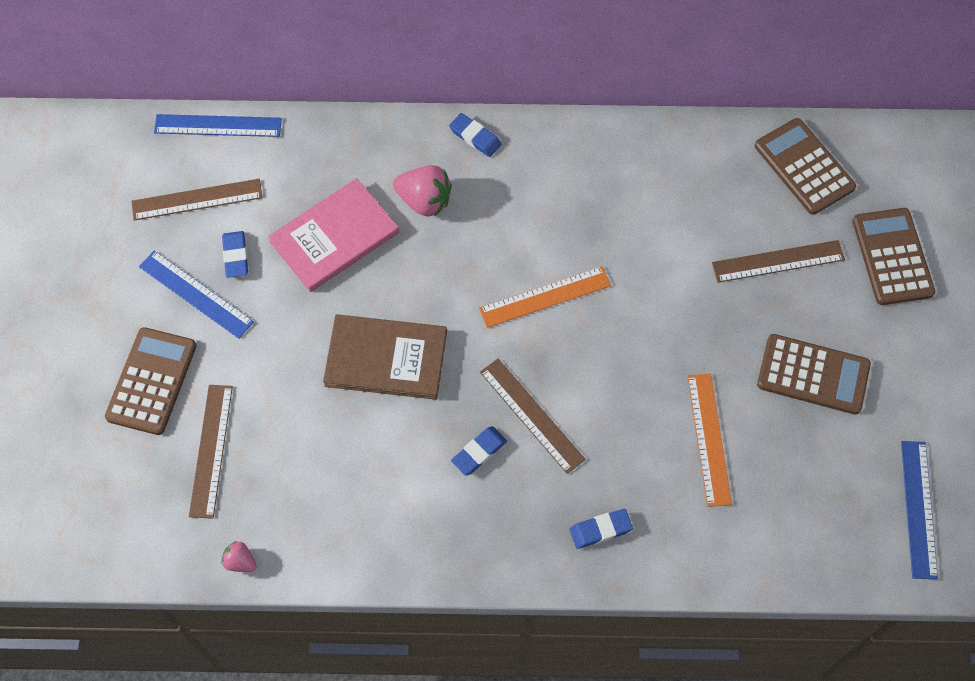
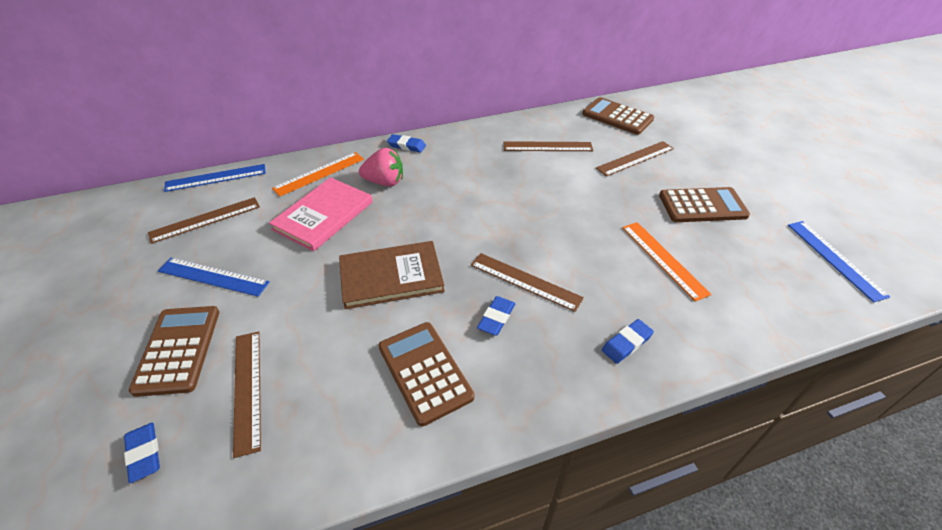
camera: 20 degrees left, 20 degrees down
pink strawberry [221,541,257,572] -> none
blue eraser [222,231,248,278] -> blue eraser moved to [124,423,160,483]
orange ruler [479,266,611,328] -> orange ruler moved to [272,152,364,197]
brown calculator [852,208,935,305] -> brown calculator moved to [378,322,474,426]
none -> brown ruler [504,141,593,151]

